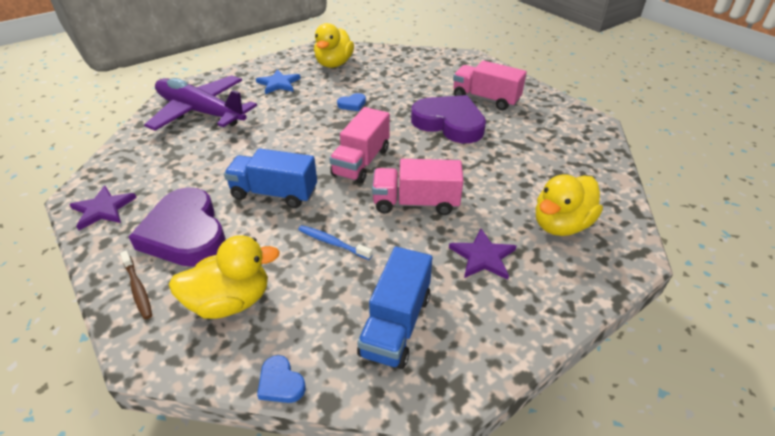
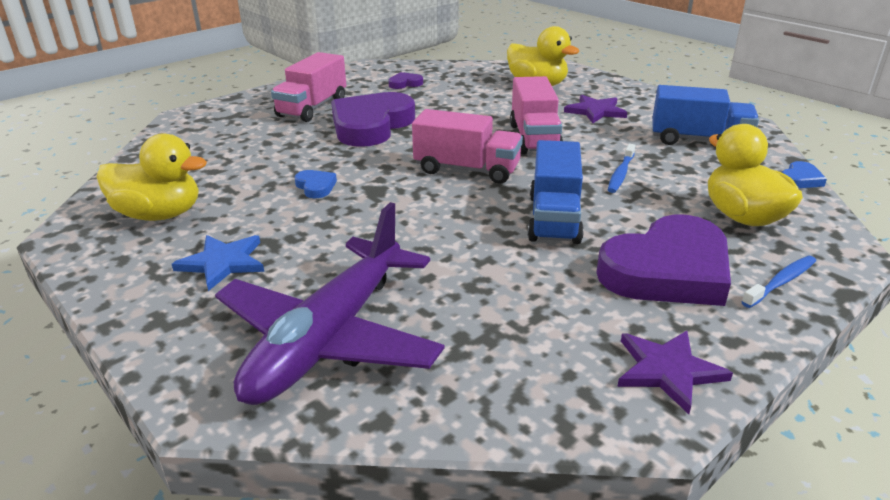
camera: 95 degrees left, 10 degrees down
brown toothbrush [120,250,152,320] -> blue toothbrush [742,256,816,308]
none -> purple heart [389,72,423,89]

